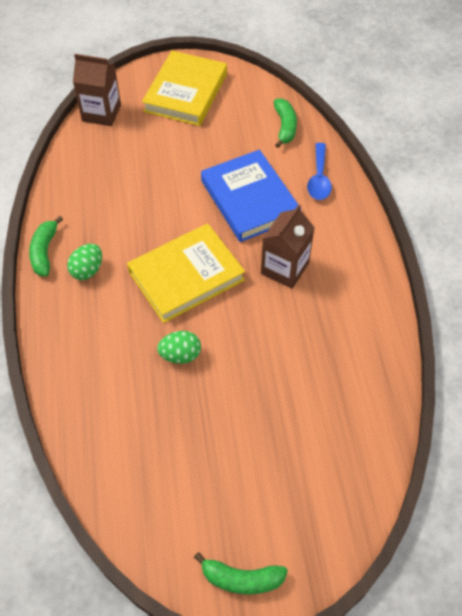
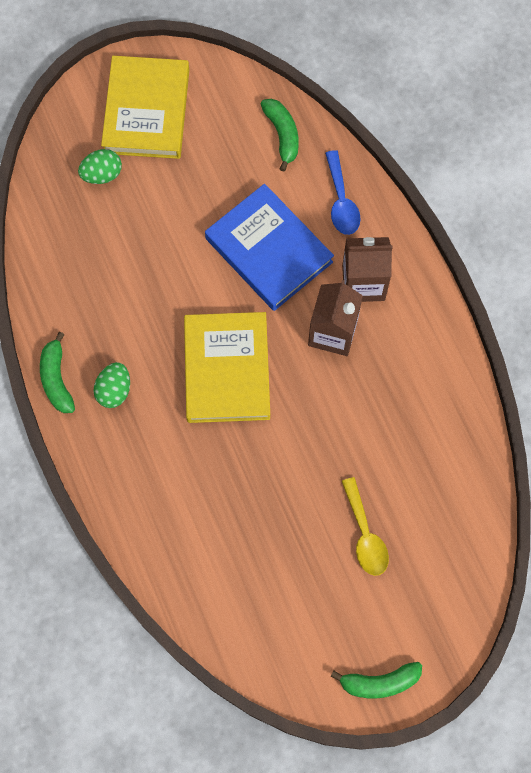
camera: 15 degrees left, 15 degrees up
brown carton [73,54,121,126] -> brown carton moved to [342,237,393,302]
yellow book [127,223,245,323] -> yellow book turned 45 degrees counterclockwise [184,312,270,423]
green egg [157,331,201,364] -> green egg moved to [78,149,122,184]
none -> yellow spoon [342,477,389,576]

